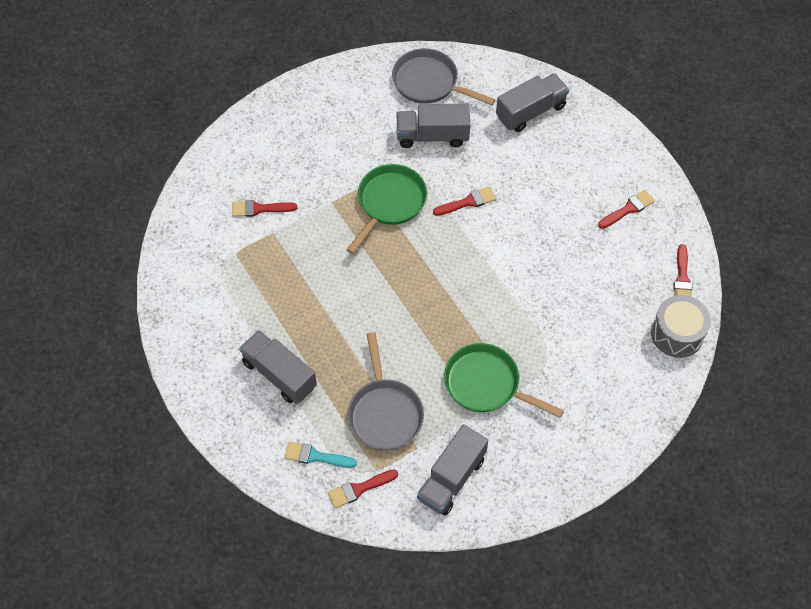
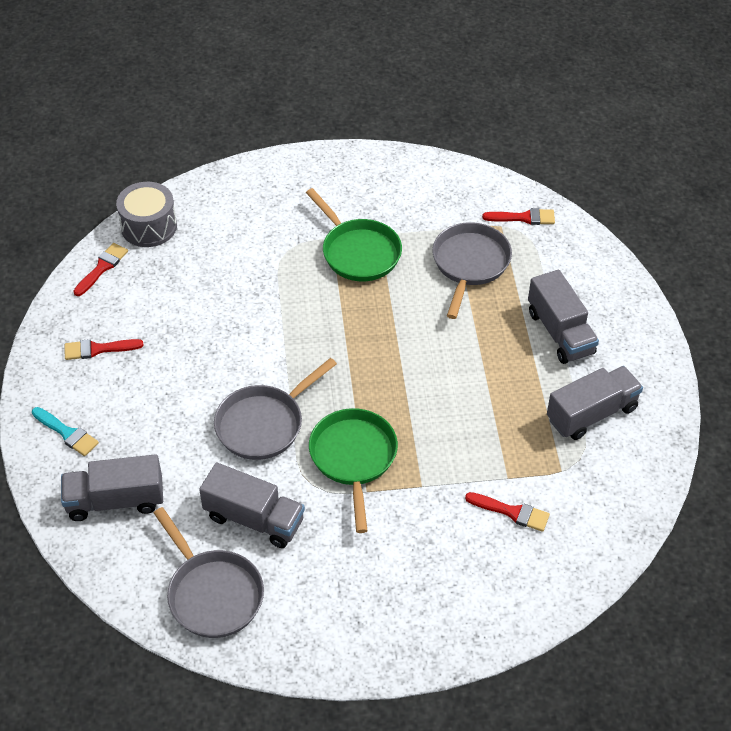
camera: 155 degrees left, 10 degrees down
turquoise brush [284,442,357,468] -> turquoise brush moved to [32,407,99,456]
green pan [347,164,427,254] -> green pan turned 120 degrees clockwise [309,408,398,533]
grey truck [417,424,488,516] -> grey truck moved to [547,366,643,440]
red brush [433,187,496,216] -> grey pan [214,358,337,460]

